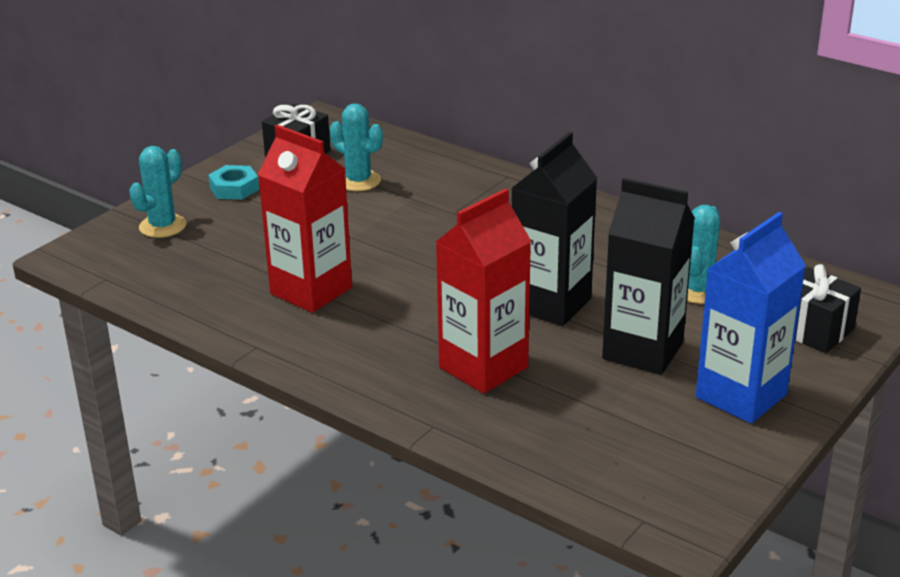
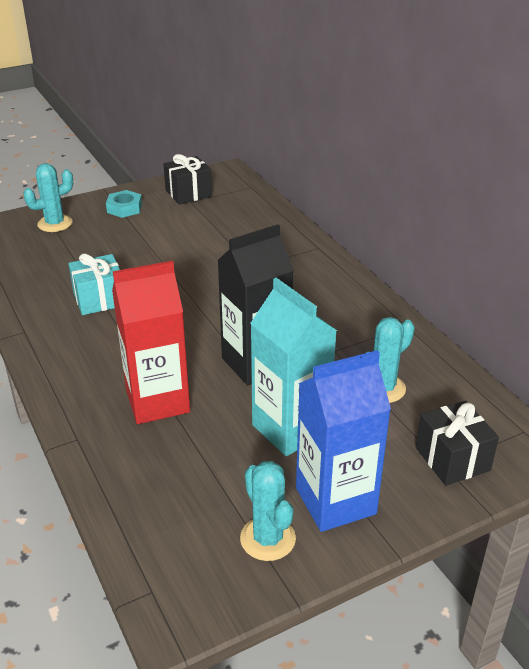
camera: 25 degrees right, 5 degrees up
red carton [258,125,352,313] -> turquoise gift [68,253,120,315]
turquoise cactus [330,103,383,191] -> turquoise cactus moved to [240,461,296,561]
black carton [602,178,695,375] -> turquoise carton [250,278,337,456]

